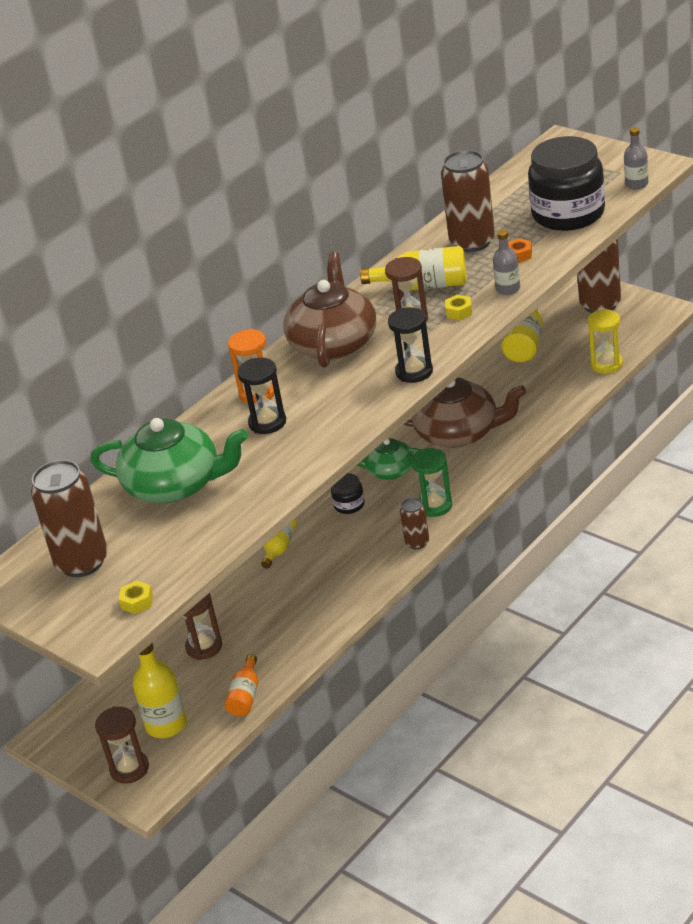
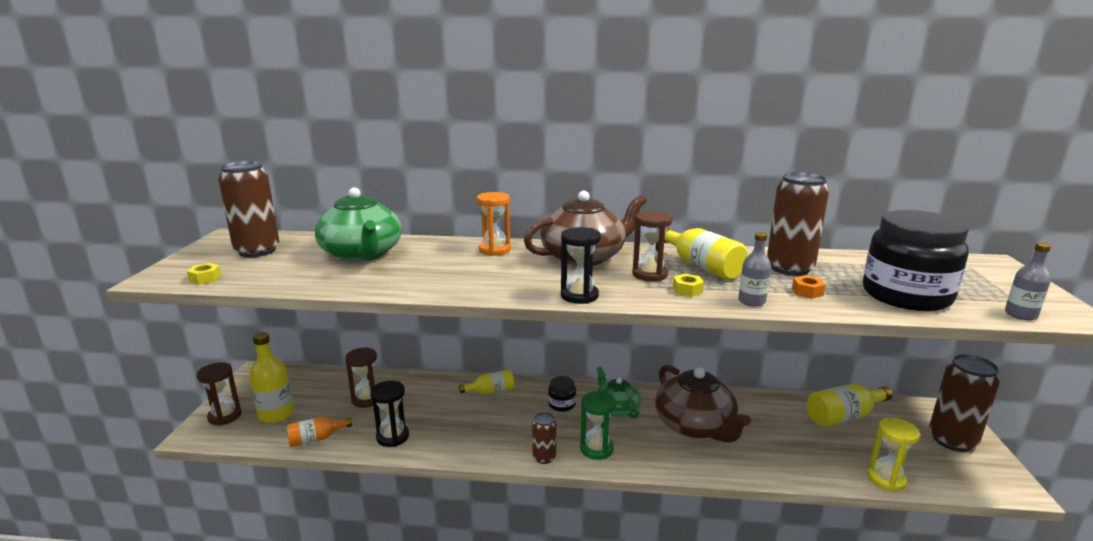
camera: 50 degrees right, 15 degrees down
black hourglass [237,358,286,434] -> black hourglass moved to [370,381,409,447]

